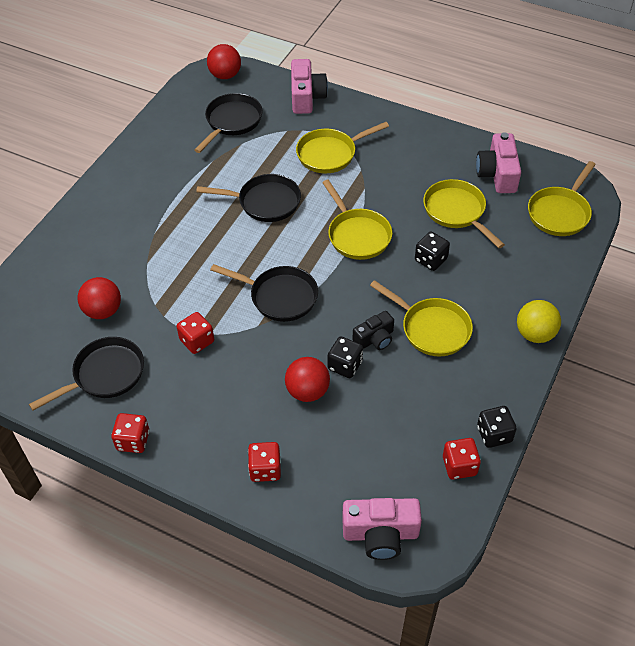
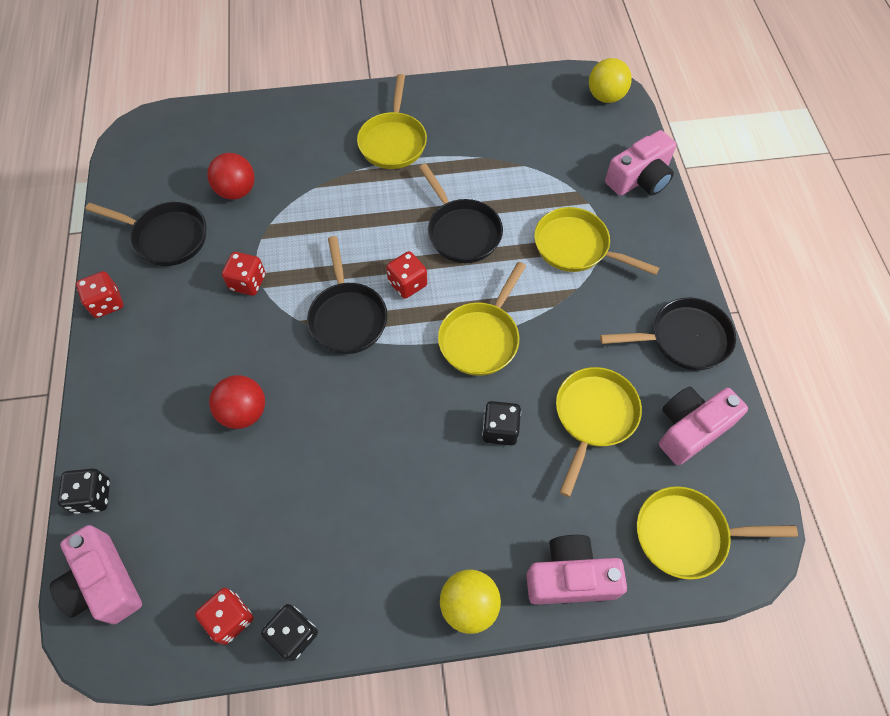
camera: 55 degrees right, 10 degrees up
black pan [194,93,262,153] -> black pan moved to [600,298,736,370]
red ball [207,44,241,79] -> yellow ball [589,58,632,103]
red dice [248,442,281,482] -> red dice moved to [386,251,427,299]
black dice [328,337,363,378] -> black dice moved to [58,469,110,514]
black camera [353,311,394,350] -> none
yellow pan [370,280,473,356] -> yellow pan moved to [357,74,427,169]
none -> pink camera [526,535,627,605]

